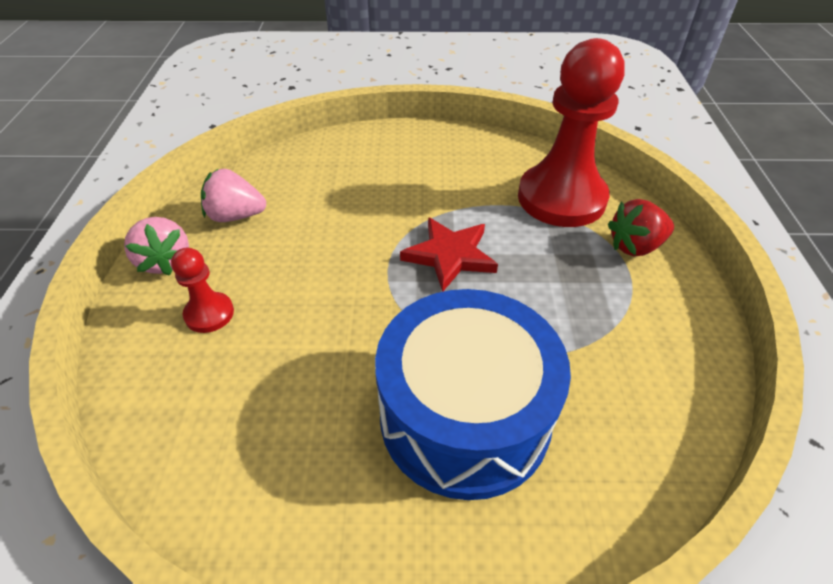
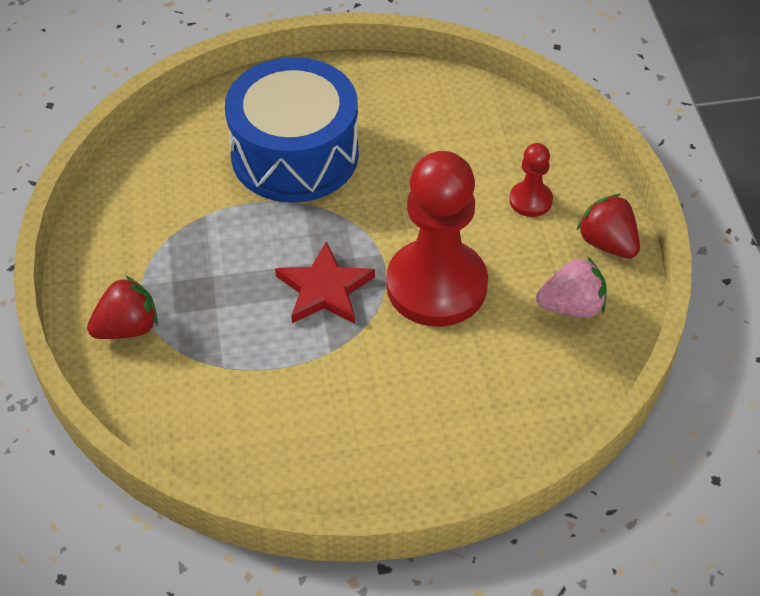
camera: 170 degrees right, 5 degrees up
pink strawberry [124,217,189,276] -> red strawberry [576,194,640,258]
red pawn [518,38,625,227] -> red pawn moved to [386,151,488,327]

